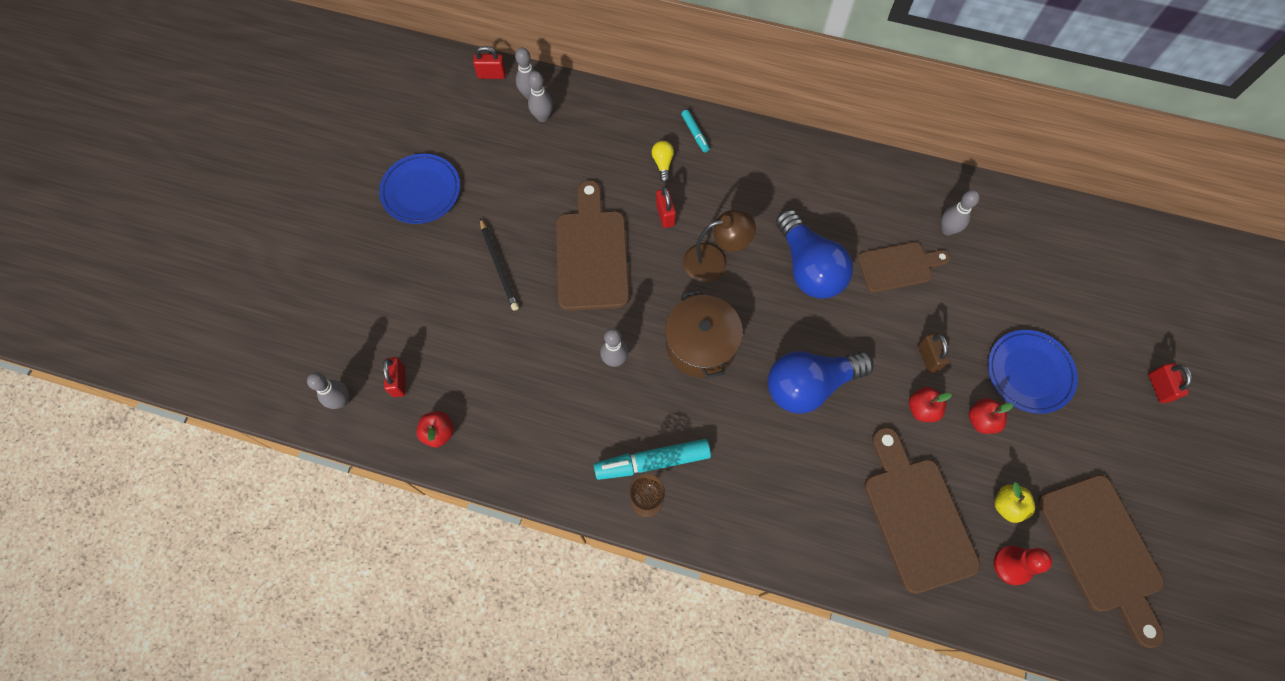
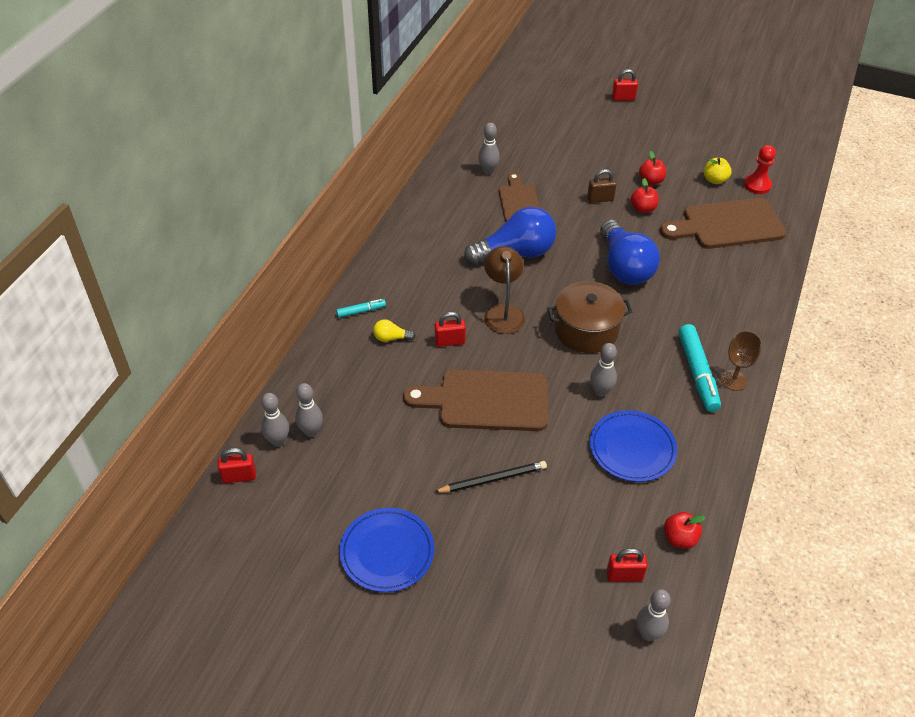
camera: 85 degrees left, 20 degrees down
red padlock [473,46,506,79] -> red padlock turned 75 degrees clockwise [218,448,256,483]
blue plate [988,330,1078,414] -> blue plate moved to [590,410,677,482]
brown cutting board [1037,475,1164,648] -> none

